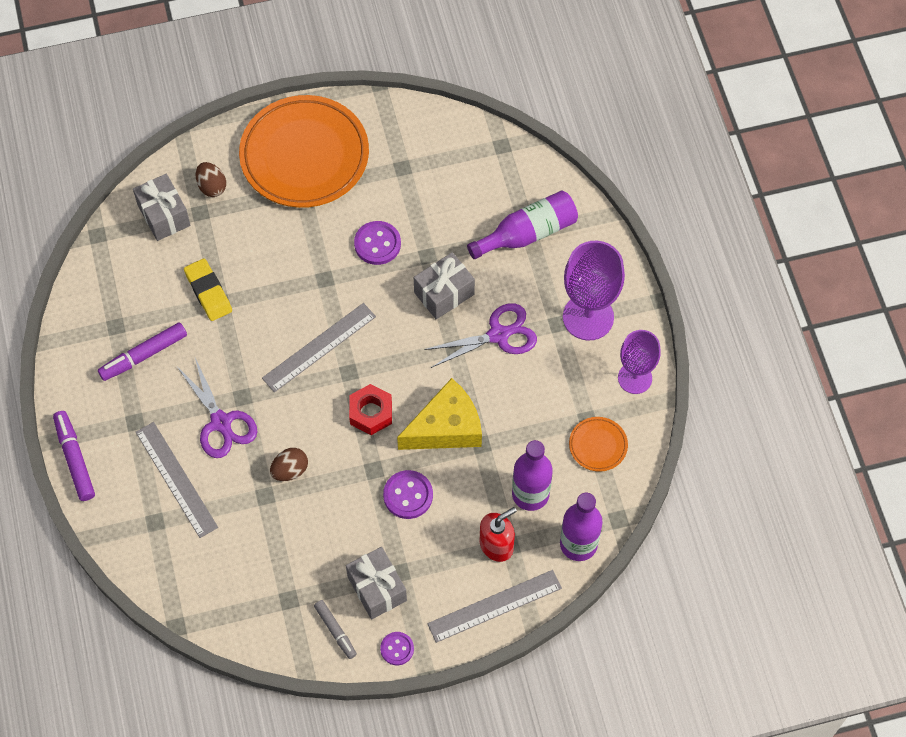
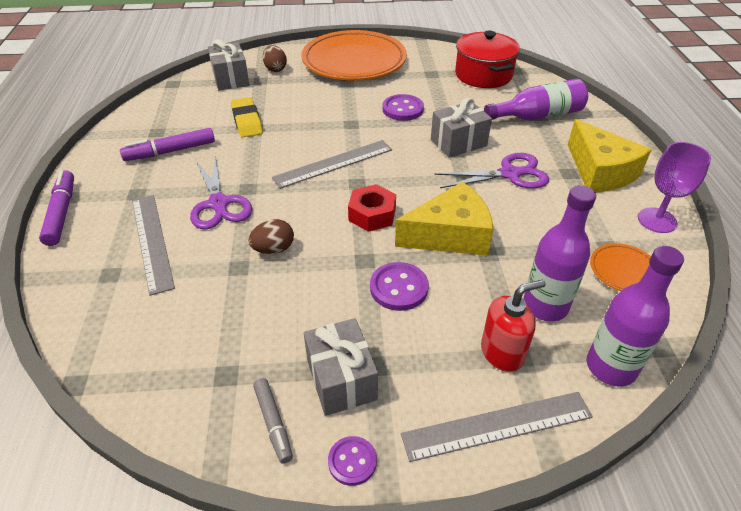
camera: 10 degrees right, 20 degrees down
purple goblet [563,241,625,341] -> yellow cheese [568,119,652,193]
none -> red pot [455,31,520,88]

